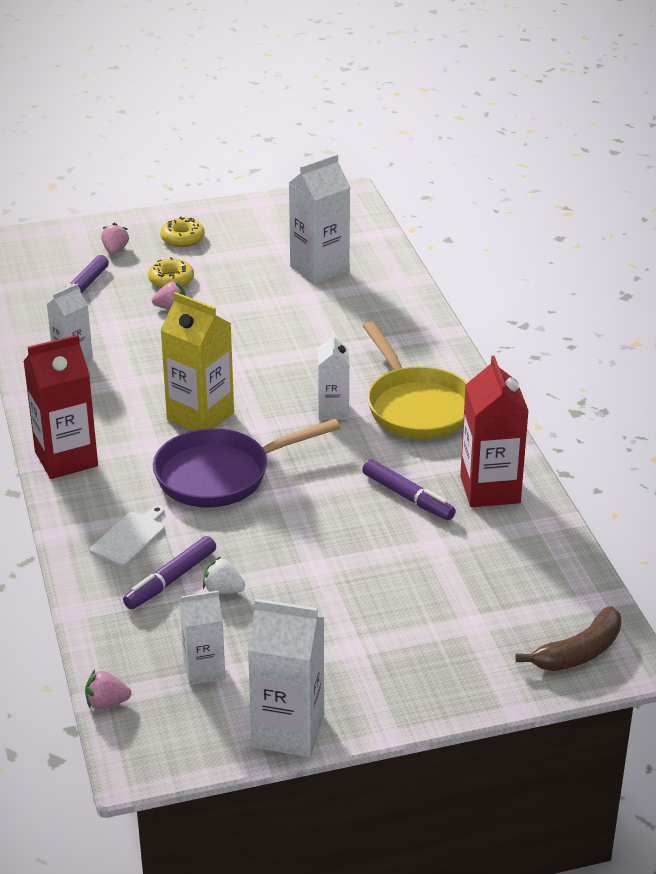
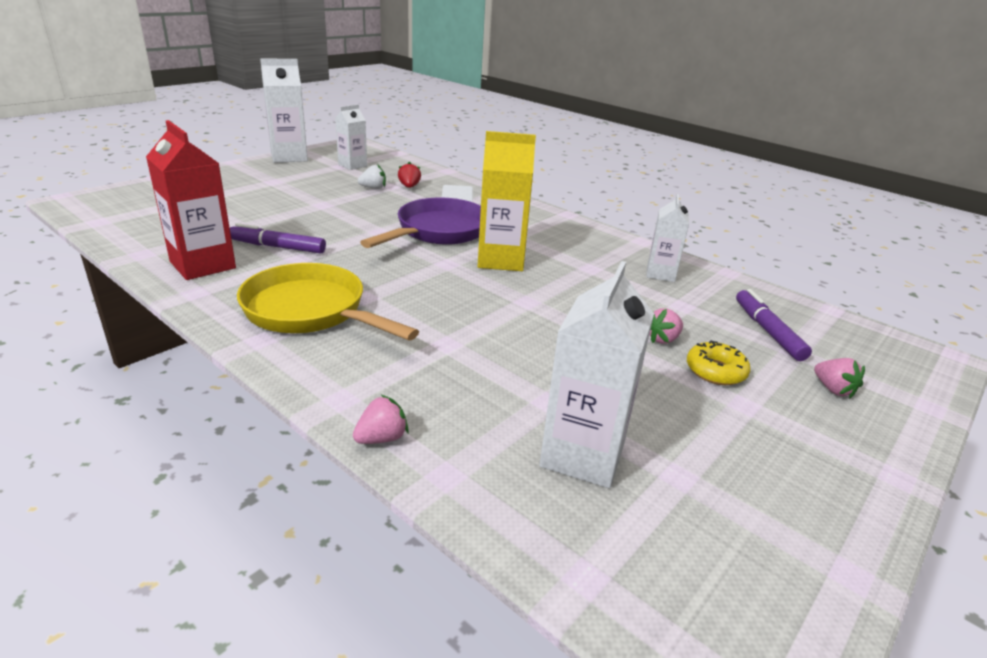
camera: 145 degrees right, 5 degrees down
red carton [23,335,98,479] -> none
pink strawberry [85,670,131,710] -> pink strawberry moved to [353,395,409,444]
purple marker [123,536,216,609] -> red strawberry [398,162,421,188]
yellow donut [160,216,205,247] -> none
white carton [317,332,349,420] -> none
brown banana [516,606,621,671] -> none

